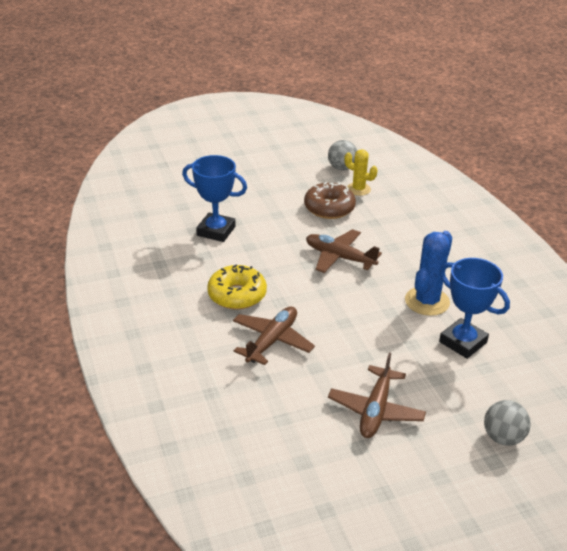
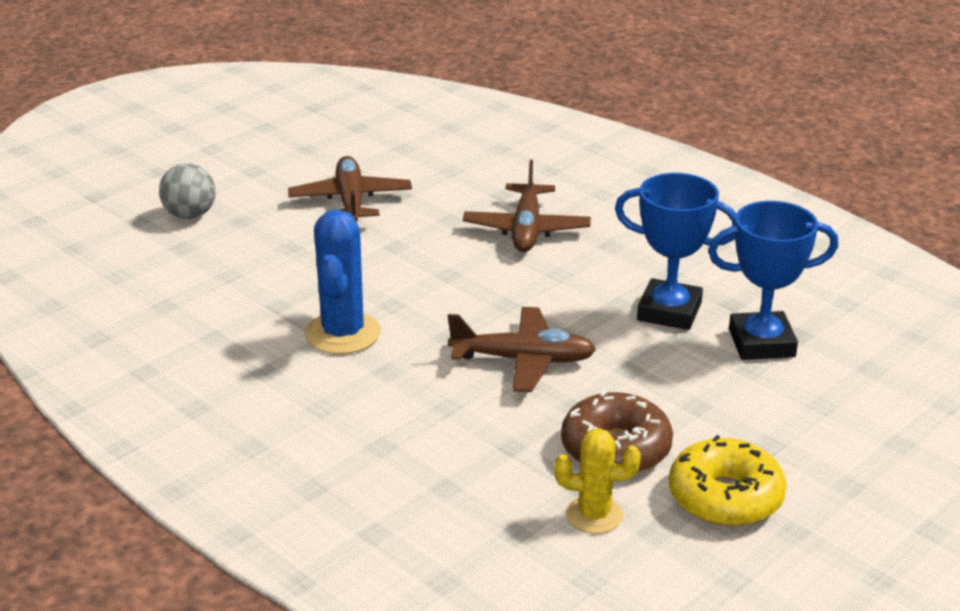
camera: 155 degrees right, 5 degrees down
yellow donut [207,265,267,310] -> yellow donut moved to [669,435,787,527]
grey ball [328,140,358,170] -> none
blue trophy [439,258,510,359] -> blue trophy moved to [615,173,736,330]

